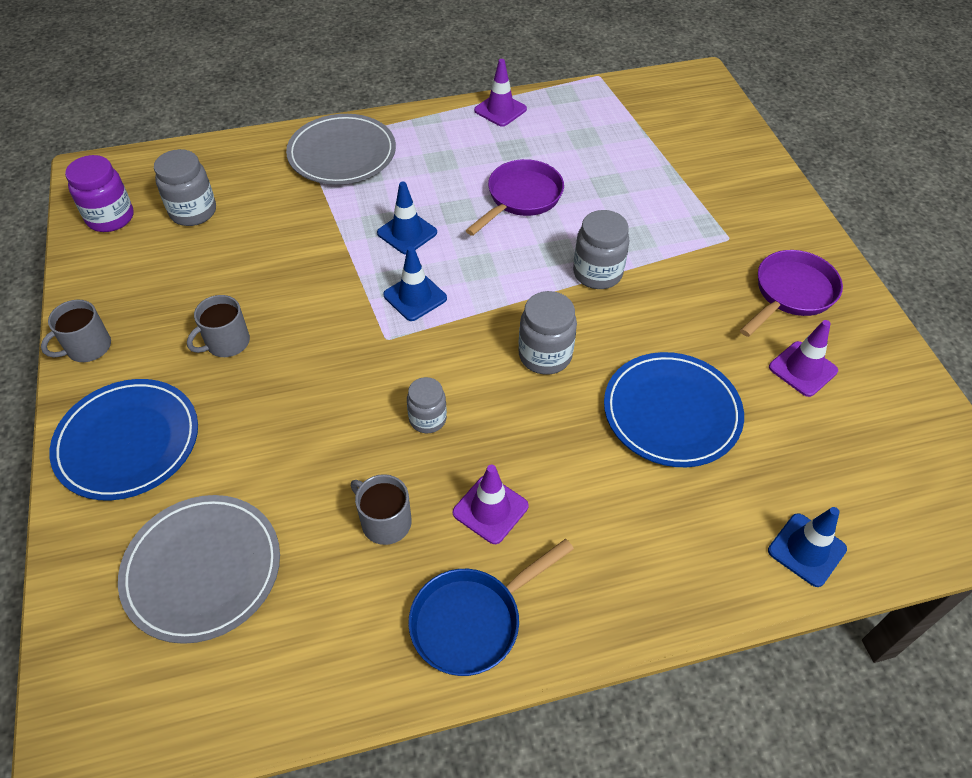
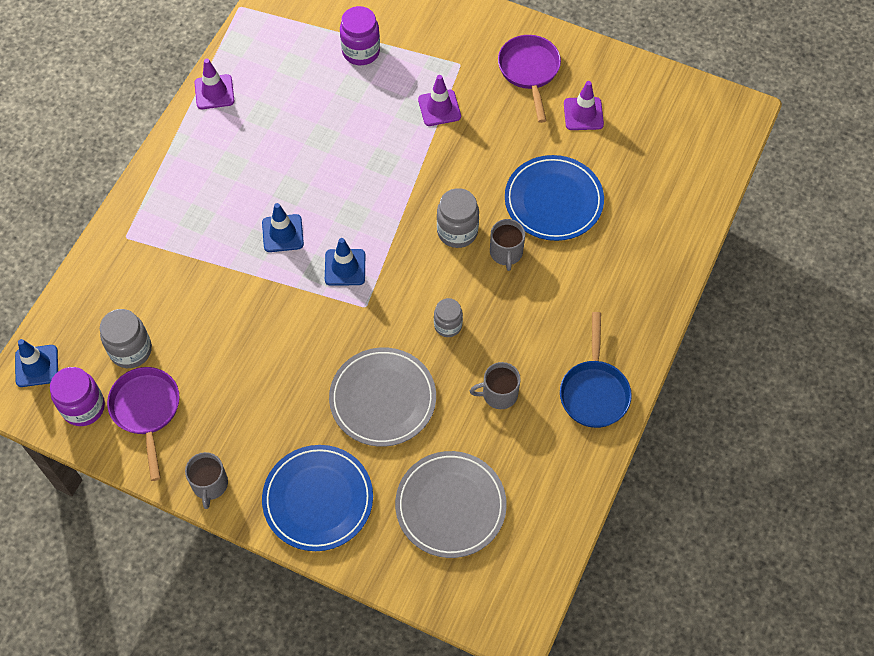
camera: 50 degrees left, 10 degrees up
grey mug [187,295,250,357] -> grey mug moved to [490,219,525,271]
grey plate [286,114,396,185] -> grey plate moved to [329,348,436,447]
purple traffic cone [453,465,529,544] -> purple traffic cone moved to [418,75,461,126]
purple pan [466,159,564,236] -> purple pan moved to [107,367,180,481]
grey jar [573,210,630,289] -> none
blue traffic cone [768,507,847,587] -> blue traffic cone moved to [15,339,58,387]
none -> purple jar [340,6,380,65]

